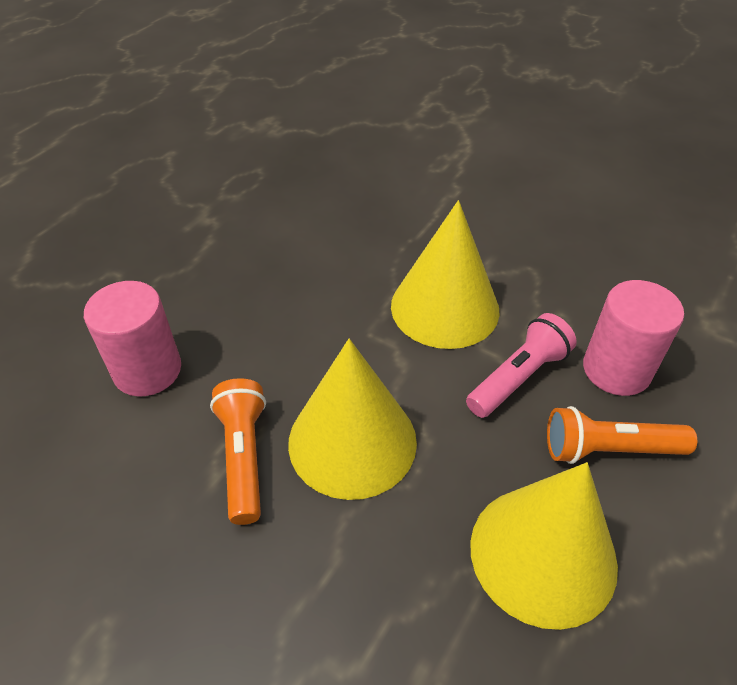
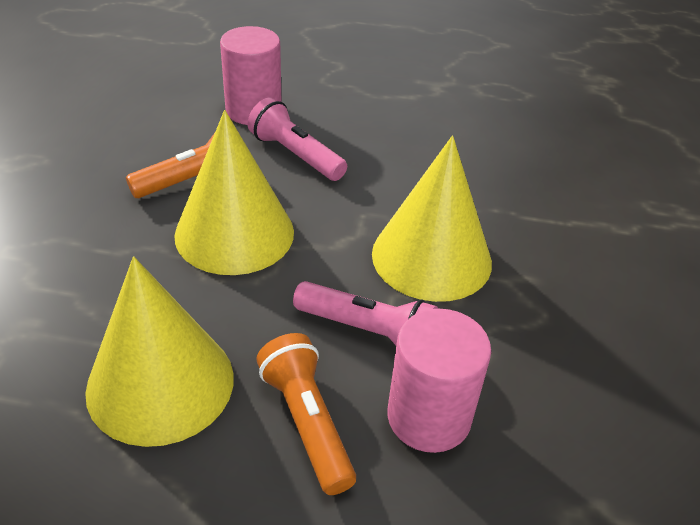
camera: 65 degrees right, 5 degrees down
none -> pink flashlight [248,97,347,181]

